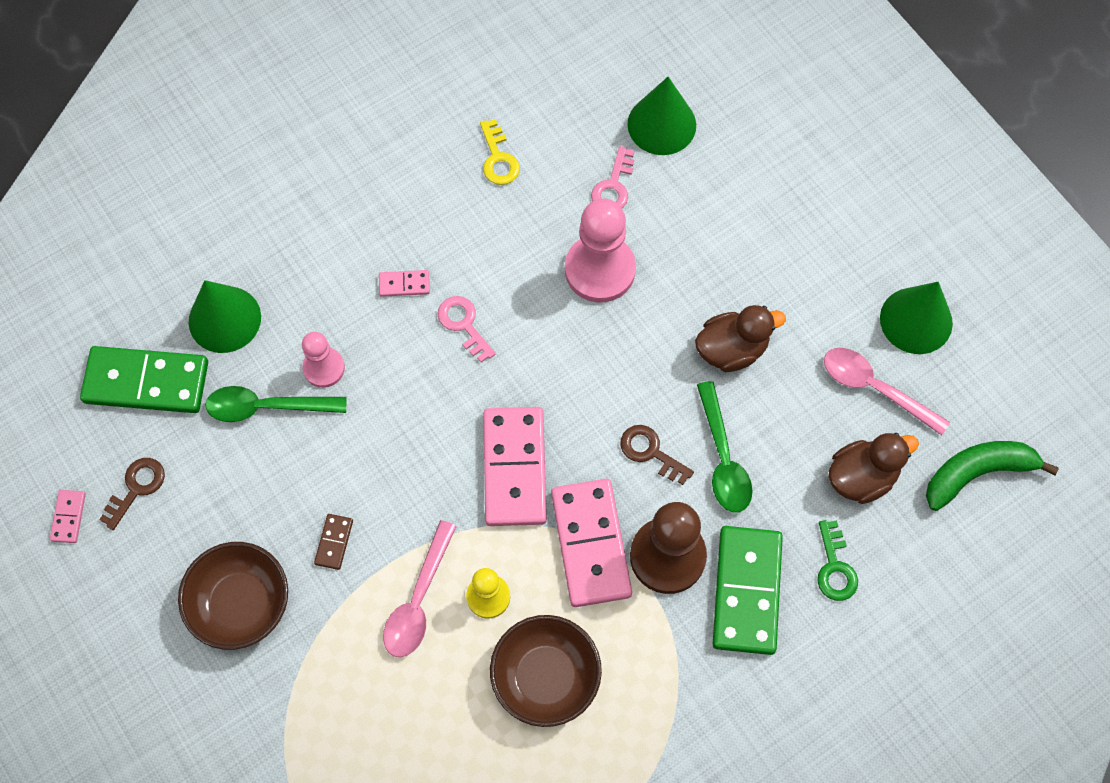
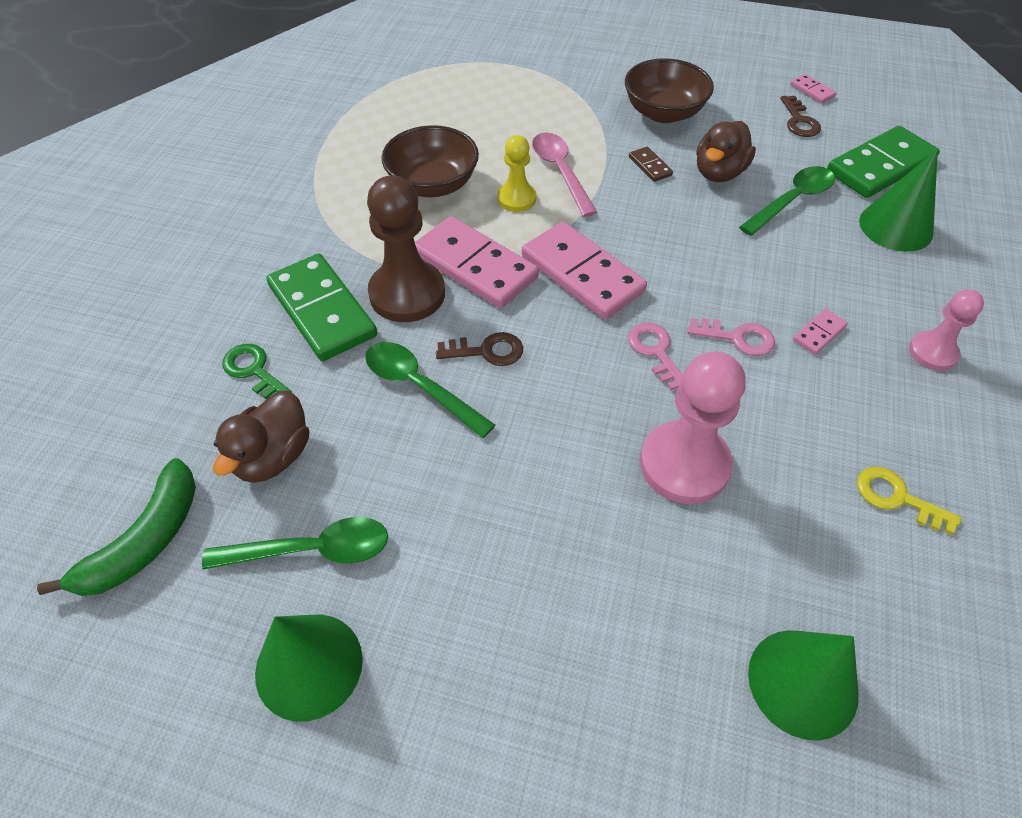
camera: 140 degrees right, 15 degrees down
pink pawn [302,332,345,388] -> pink pawn moved to [909,290,984,371]
pink key [591,146,635,208] -> pink key moved to [628,323,683,390]
brown duck [695,305,786,372] -> brown duck moved to [696,121,756,182]
pink spoon [824,348,950,435] -> green spoon [202,517,388,570]

